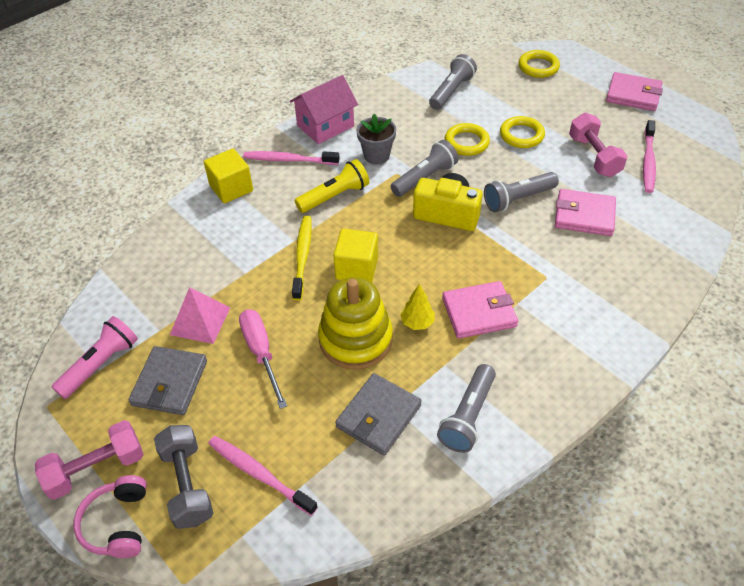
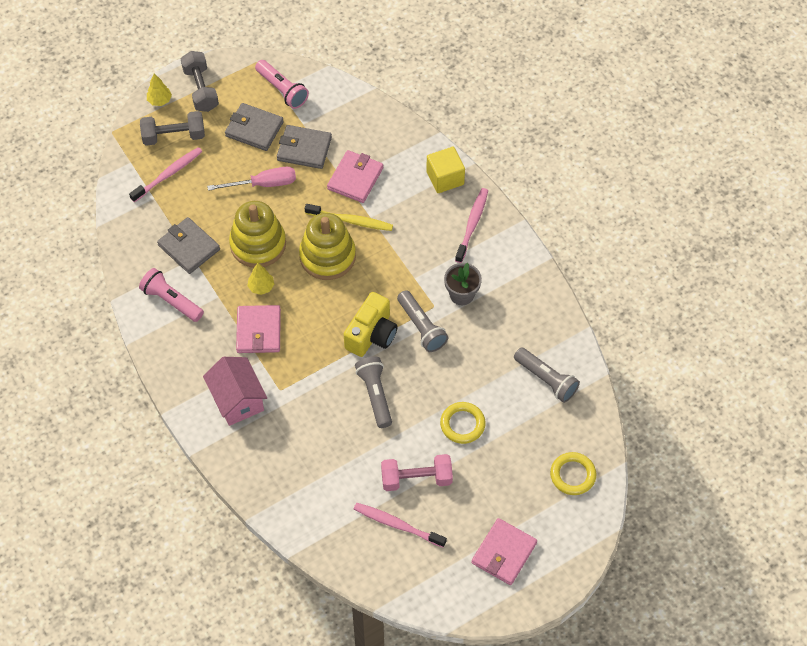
camera: 100 degrees right, 10 degrees up
pink dumbbell [35,420,144,500] -> grey dumbbell [181,51,219,112]
pink headphones [73,475,147,558] -> yellow tree [147,74,172,106]
pink pyramid [170,287,231,344] -> grey wallet [277,125,332,169]
pink house [290,75,358,144] -> pink house moved to [203,357,267,426]
yellow flashlight [295,159,369,213] -> none
yellow cube [333,229,378,283] -> yellow stacking toy [299,213,356,280]
grey flashlight [437,364,496,453] -> pink flashlight [139,268,204,322]
yellow ring [444,123,490,156] -> none
pink wallet [555,189,616,236] -> pink wallet moved to [327,150,383,203]

